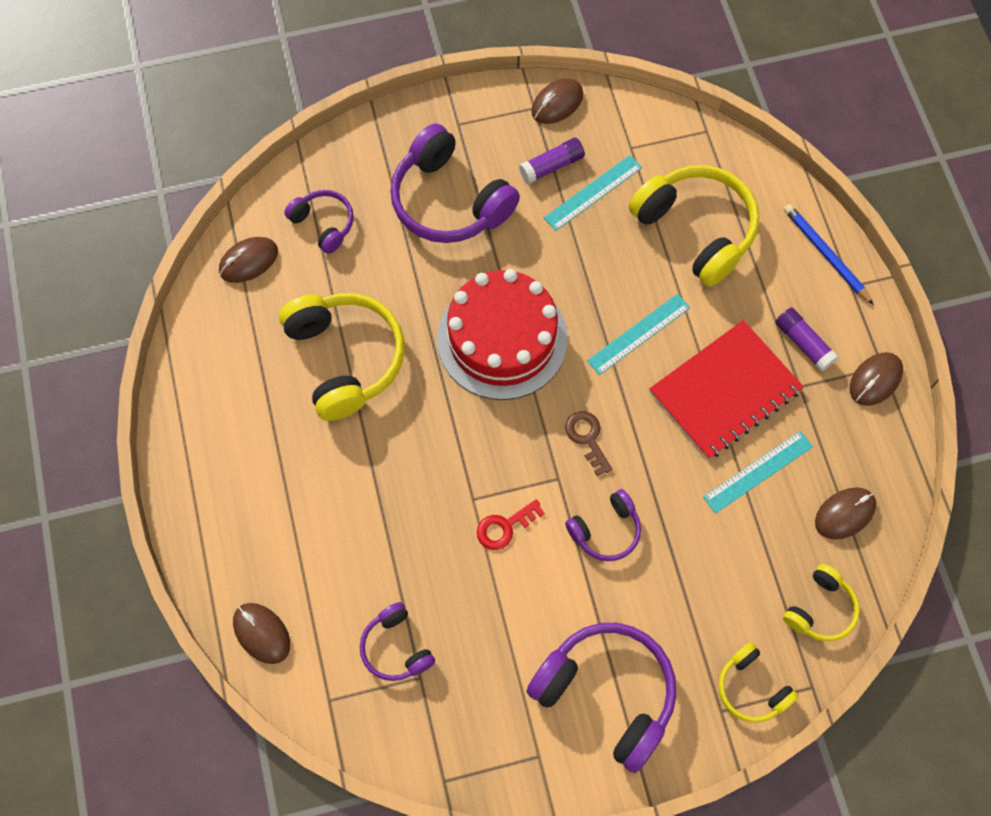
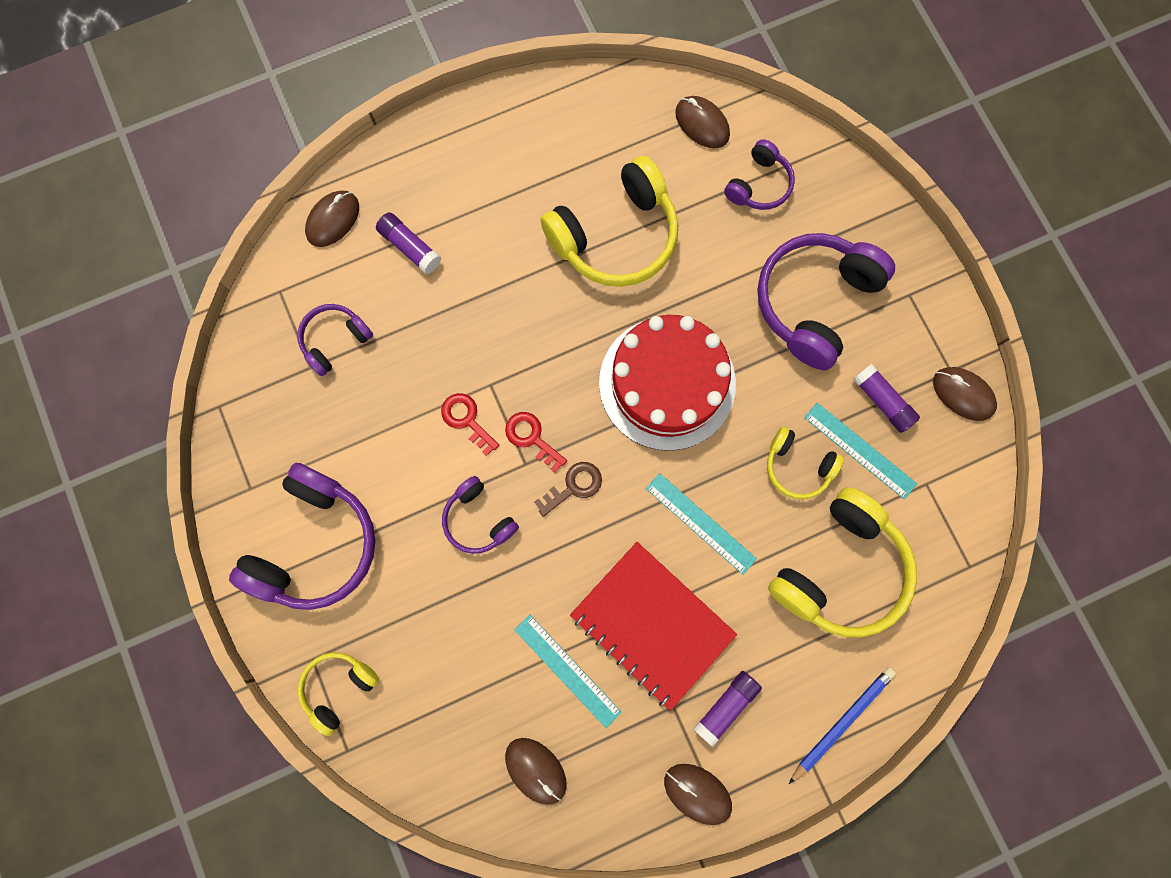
camera: 80 degrees right, 10 degrees up
yellow headphones [783,564,860,641] -> yellow headphones moved to [767,426,844,499]
none -> purple glue stick [376,212,441,274]
none -> red key [505,412,567,472]

